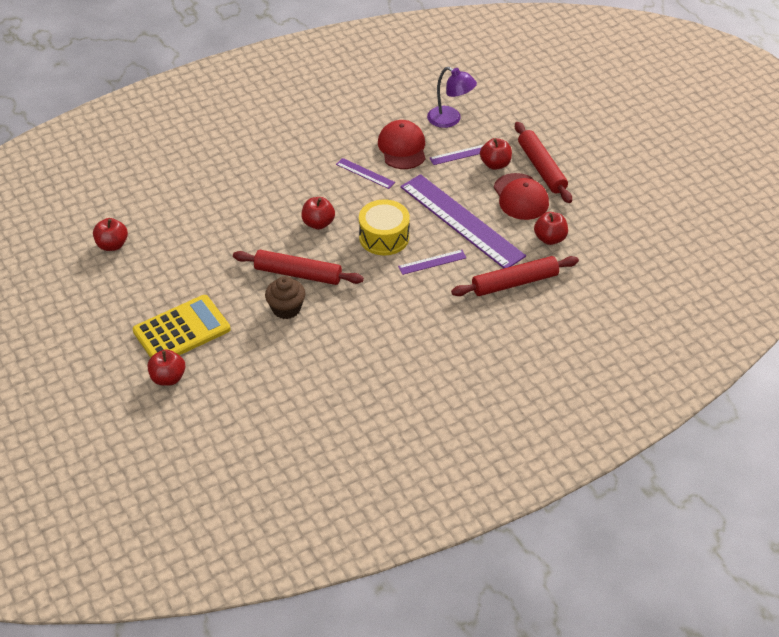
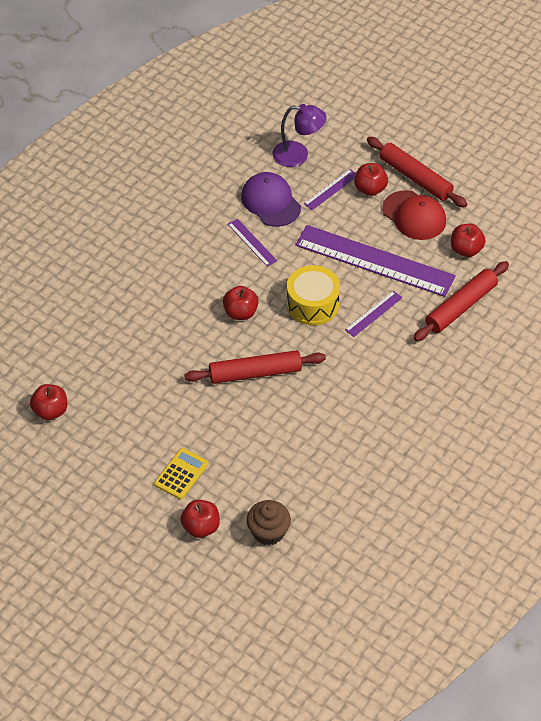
camera: 25 degrees left, 5 degrees up
yellow calculator [133,295,230,358] -> yellow calculator [154,448,209,499], size x0.58
brown cupcake [265,276,305,319] -> brown cupcake moved to [247,500,291,545]
purple ruler [336,158,395,189] -> purple ruler turned 45 degrees clockwise [228,219,277,267]
red cap [378,120,425,169] -> purple cap [241,172,301,227]

